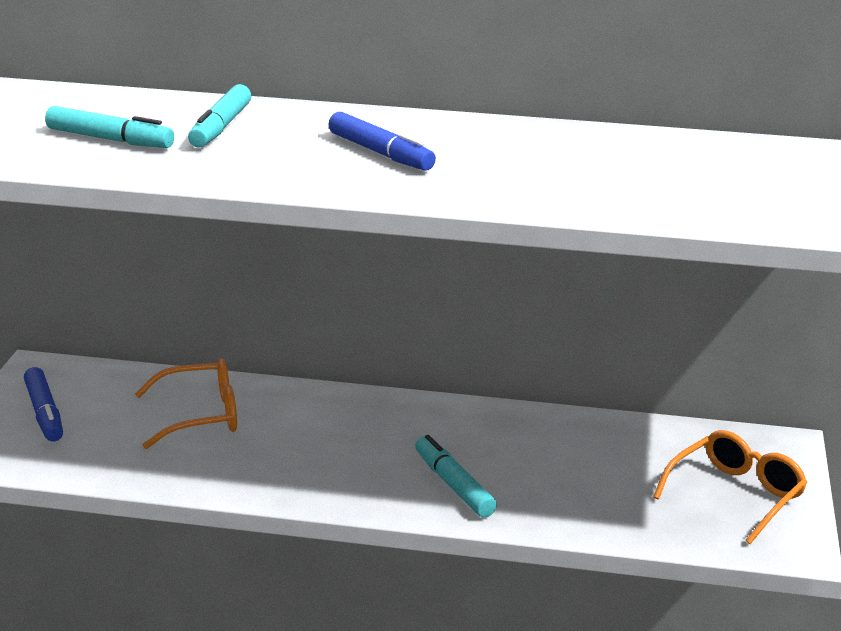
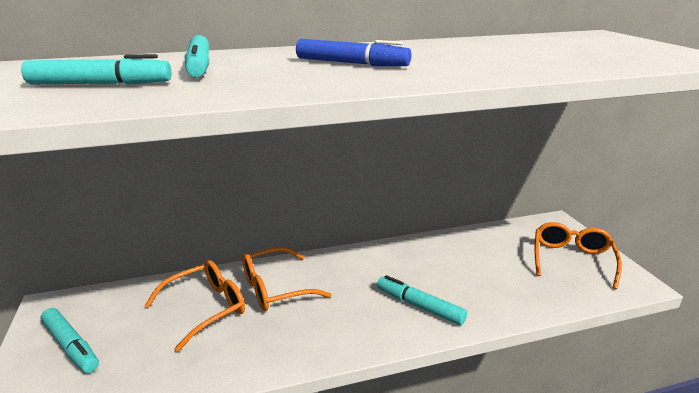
camera: 25 degrees left, 0 degrees up
blue marker [24,367,63,441] -> turquoise marker [40,308,99,373]
none -> orange glasses [242,247,331,311]

